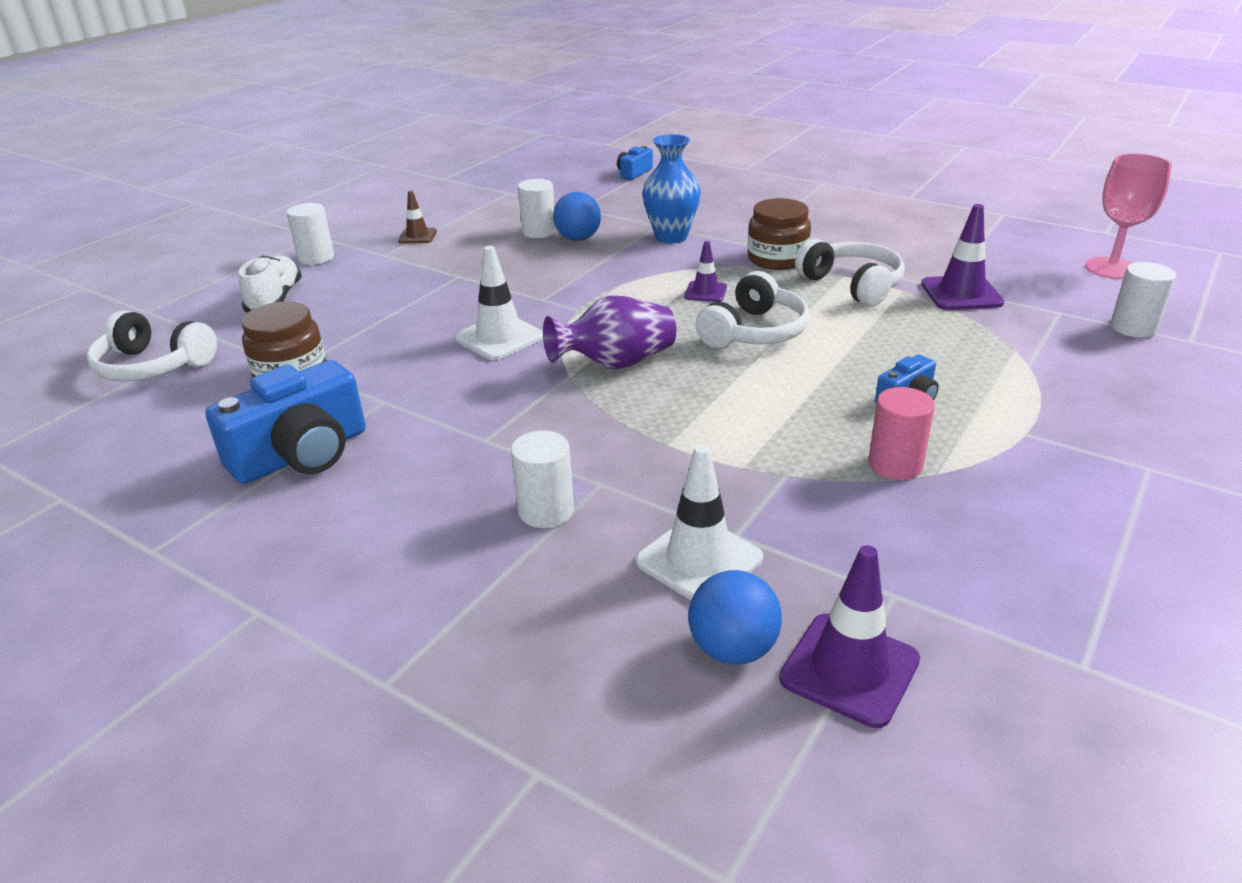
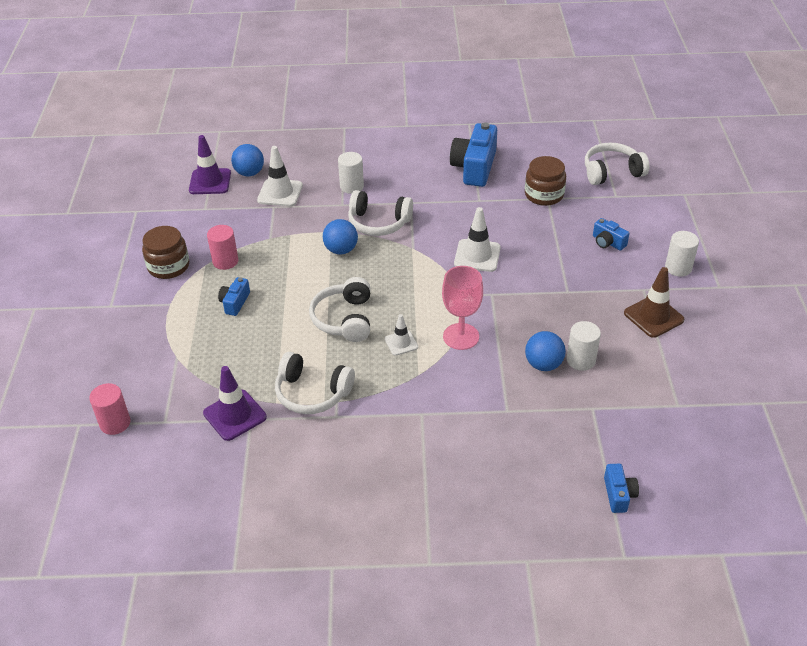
camera: 145 degrees right, 10 degrees up
white shoe [239,255,302,313] -> none
brown traffic cone [398,190,437,244] -> brown traffic cone [624,267,684,338], size x1.67
purple vase [543,296,676,369] -> none
blue vase [642,134,701,244] -> none
purple traffic cone [684,241,727,302] -> white traffic cone [385,314,418,356]
brown jar [748,198,811,270] -> brown jar moved to [142,226,190,279]
pink goblet [1085,153,1172,279] -> pink goblet moved to [442,266,483,350]
white cylinder [1110,262,1176,338] -> pink cylinder [89,383,130,435]
none -> blue ball [323,219,358,255]
none -> white headphones [348,190,413,236]
none -> blue camera [593,218,630,251]

